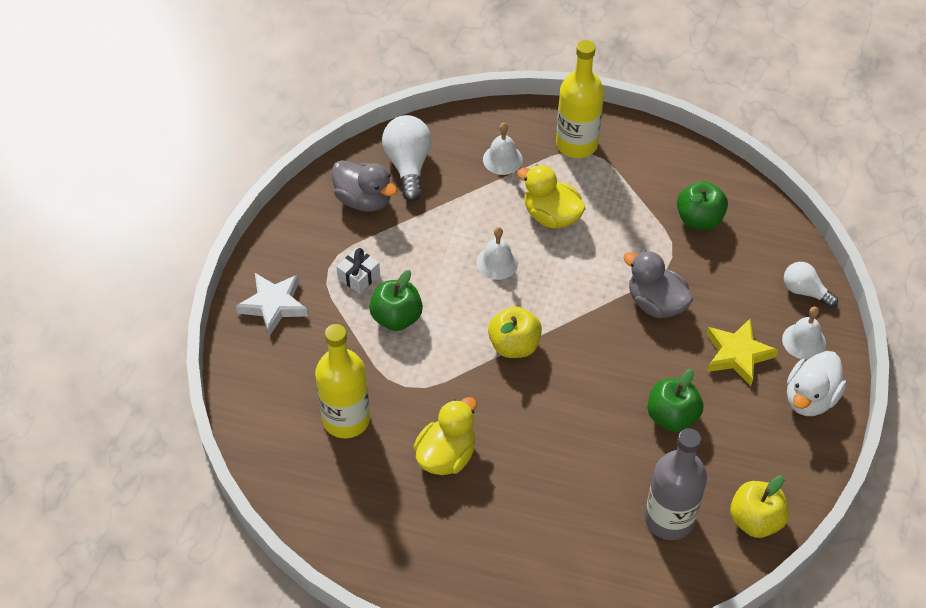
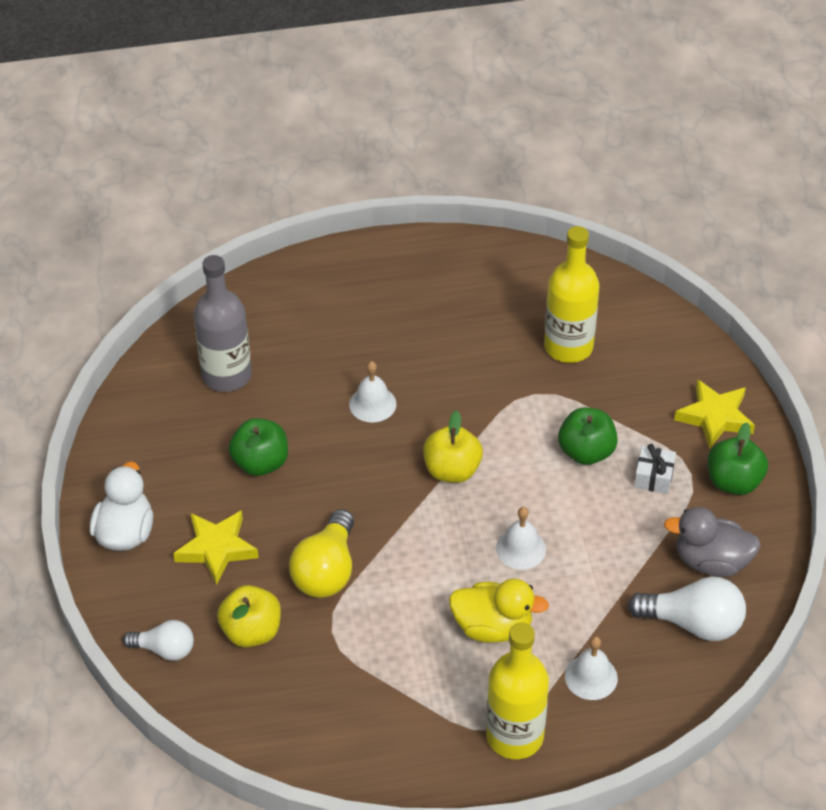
camera: 155 degrees right, 5 degrees down
white star [236,273,308,336] -> yellow star [674,379,755,449]
white light bulb [382,115,431,201] -> white light bulb turned 45 degrees counterclockwise [628,577,746,641]
yellow duck [413,397,477,475] -> none
grey duck [623,250,693,318] -> yellow light bulb [289,509,354,598]
green apple [677,181,728,230] -> green apple moved to [708,423,768,495]
yellow apple [730,475,789,538] -> yellow apple moved to [217,585,281,647]
white bell [782,307,826,360] -> white bell moved to [349,361,396,423]

